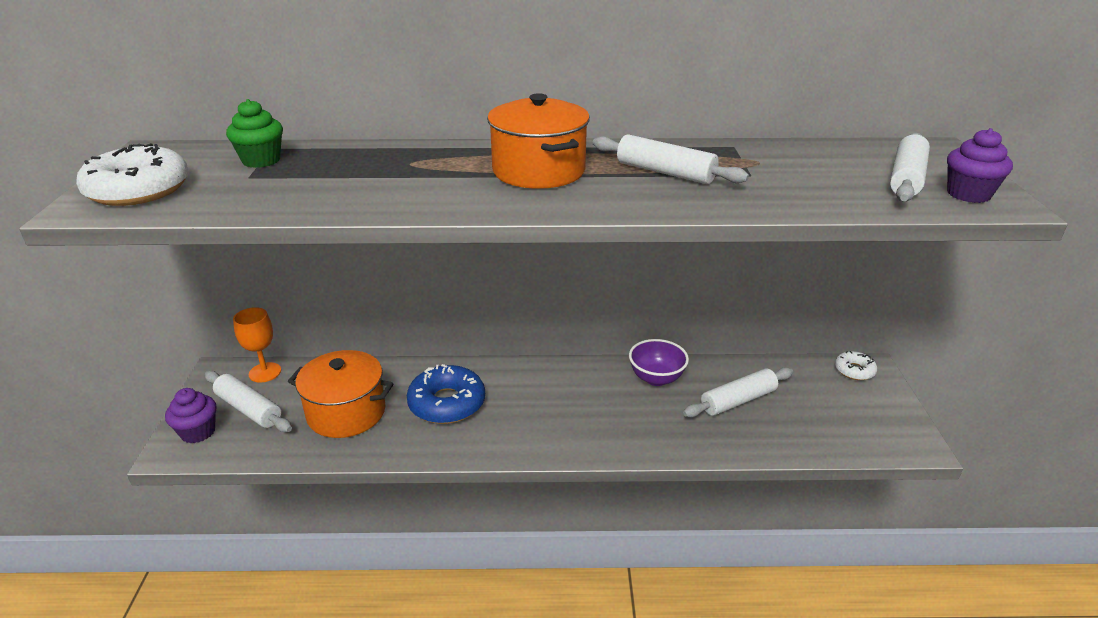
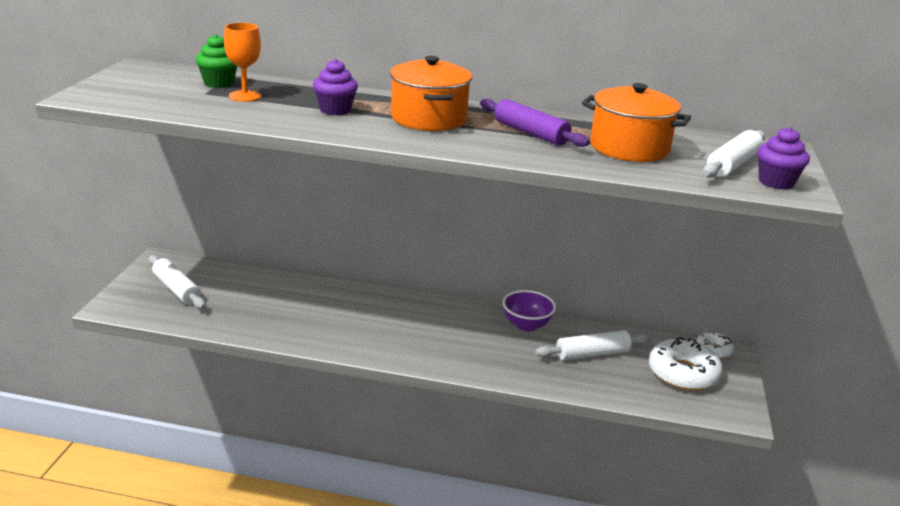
camera: 10 degrees right, 5 degrees down
white donut [76,143,189,206] -> white donut moved to [649,337,723,391]
purple cupcake [165,388,217,443] -> purple cupcake moved to [313,59,358,116]
orange goblet [233,307,281,382] -> orange goblet moved to [224,23,261,102]
orange pot [288,350,394,438] -> orange pot moved to [582,83,691,162]
blue donut [407,364,485,424] -> none
white rolling pin [593,134,749,184] -> purple rolling pin [480,99,590,147]

